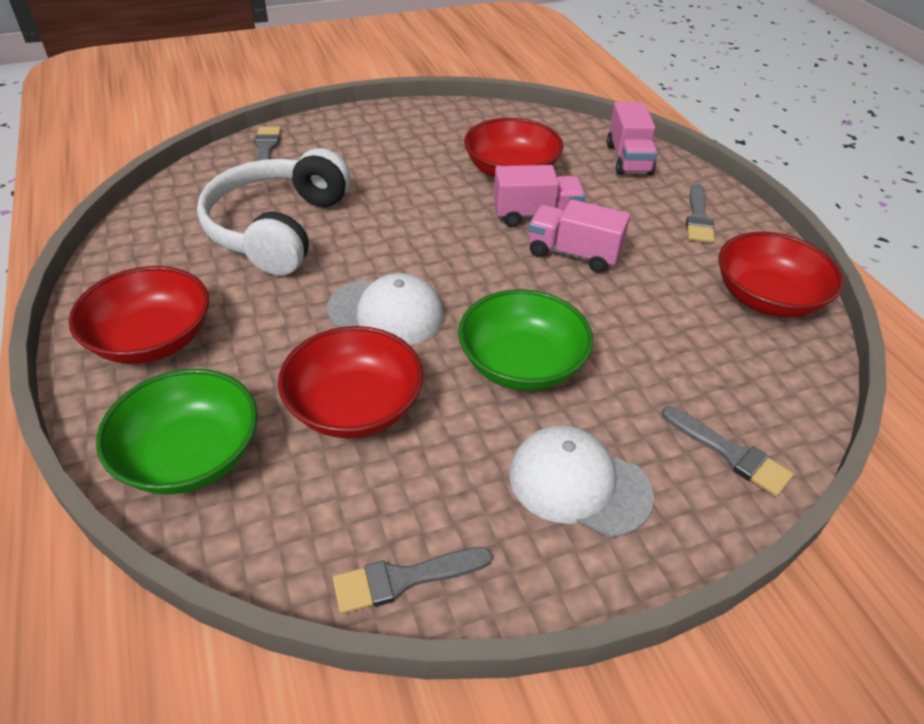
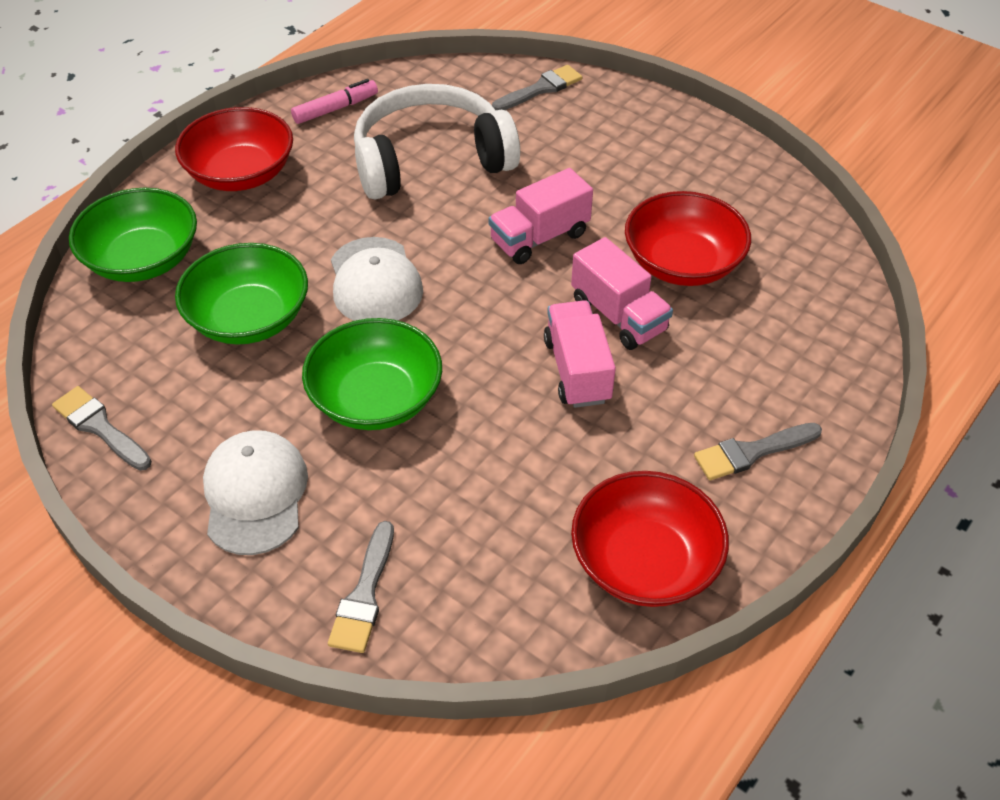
camera: 60 degrees right, 5 degrees up
red bowl [278,326,423,438] -> green bowl [175,243,308,345]
pink truck [607,102,658,176] -> pink truck moved to [489,168,593,264]
none -> pink marker [291,79,378,124]

